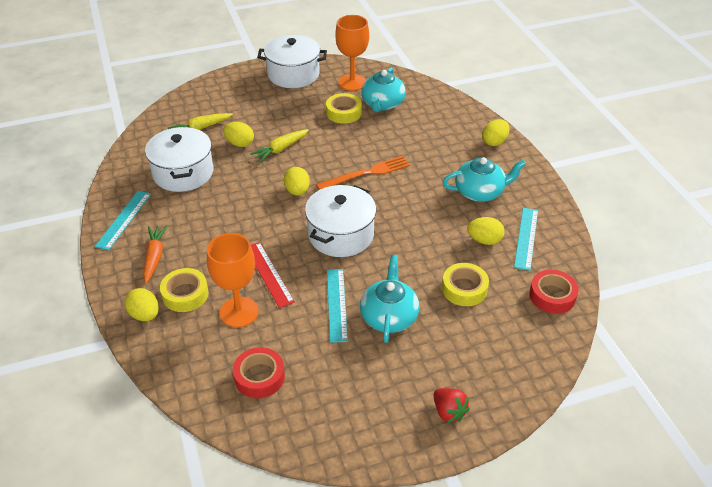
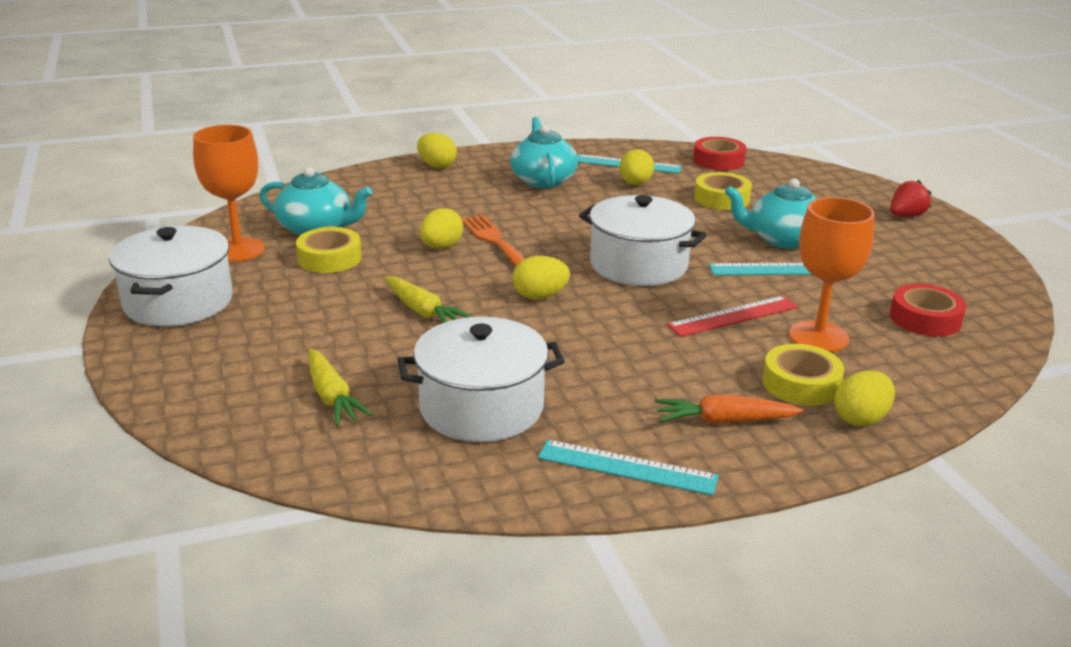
camera: 90 degrees left, 15 degrees down
yellow egg [223,122,254,147] -> yellow egg moved to [420,208,463,249]

